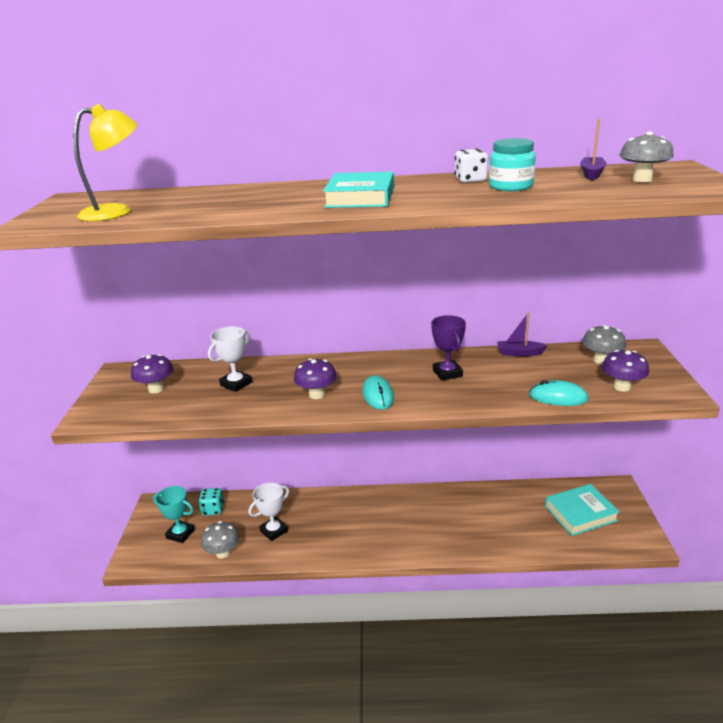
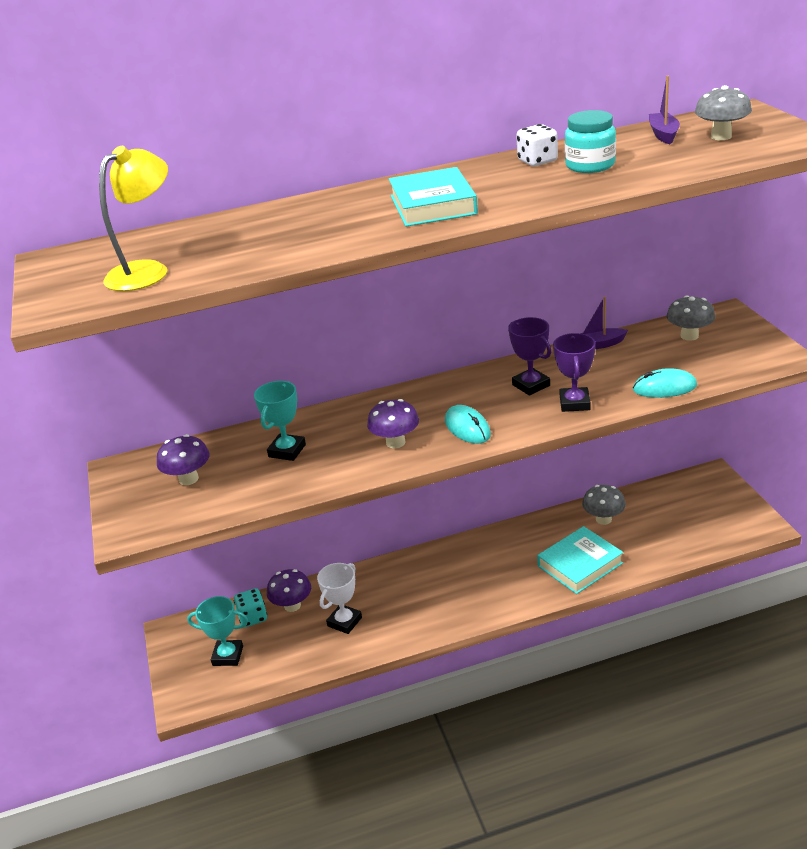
camera: 15 degrees left, 5 degrees up
grey mushroom [201,521,240,559] -> grey mushroom moved to [582,485,626,525]
white trophy [208,327,252,392] -> turquoise trophy [254,381,306,461]
turquoise book [545,484,620,536] -> turquoise book moved to [537,526,623,594]
purple mushroom [602,350,649,392] -> purple mushroom moved to [267,569,311,612]
none -> purple trophy [553,333,595,412]

